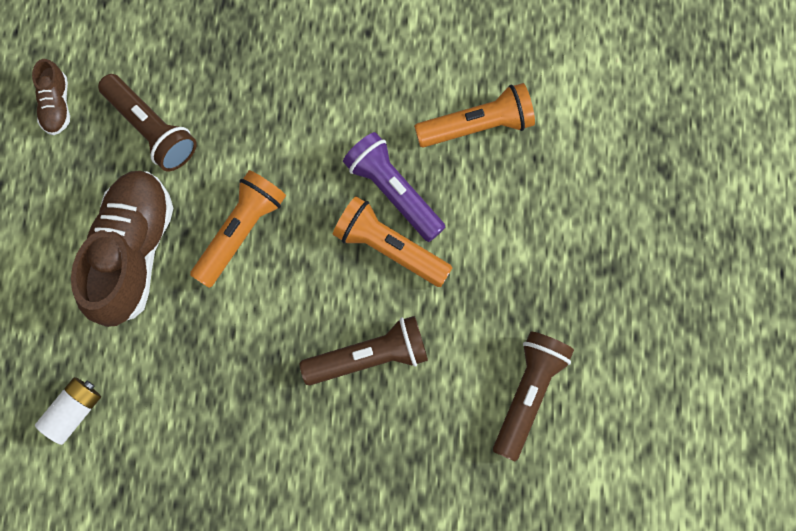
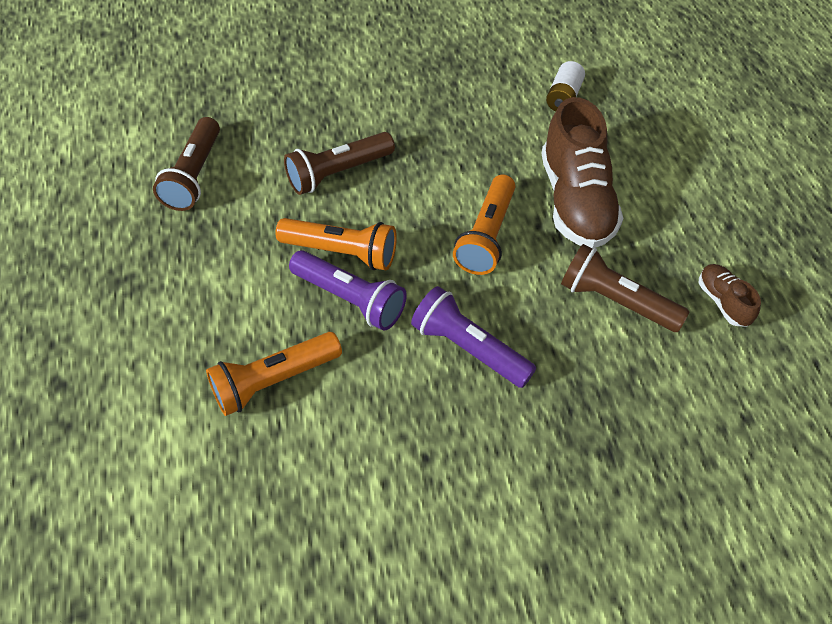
camera: 165 degrees right, 20 degrees down
none -> purple flashlight [411,286,536,388]

